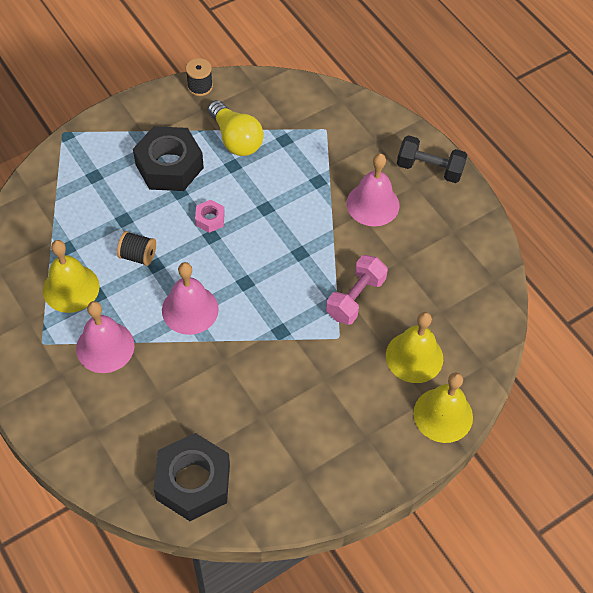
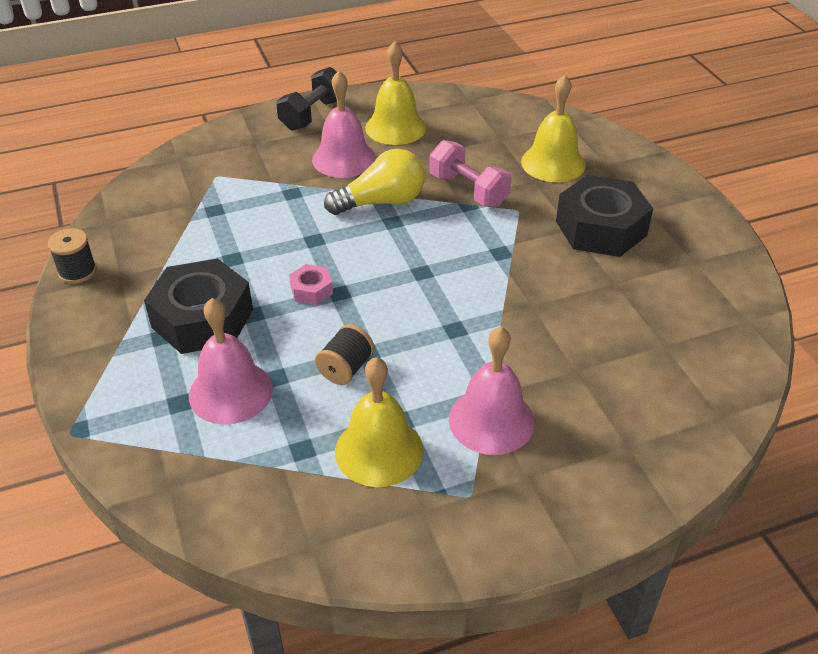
camera: 75 degrees left, 15 degrees down
black nut [153,433,230,521] -> black nut moved to [556,175,653,257]
pink bell [162,262,219,335] -> pink bell moved to [189,298,273,424]
yellow light bulb [208,100,264,156] -> yellow light bulb moved to [324,149,425,215]
yellow bell [414,373,473,443] -> yellow bell moved to [365,41,426,145]

